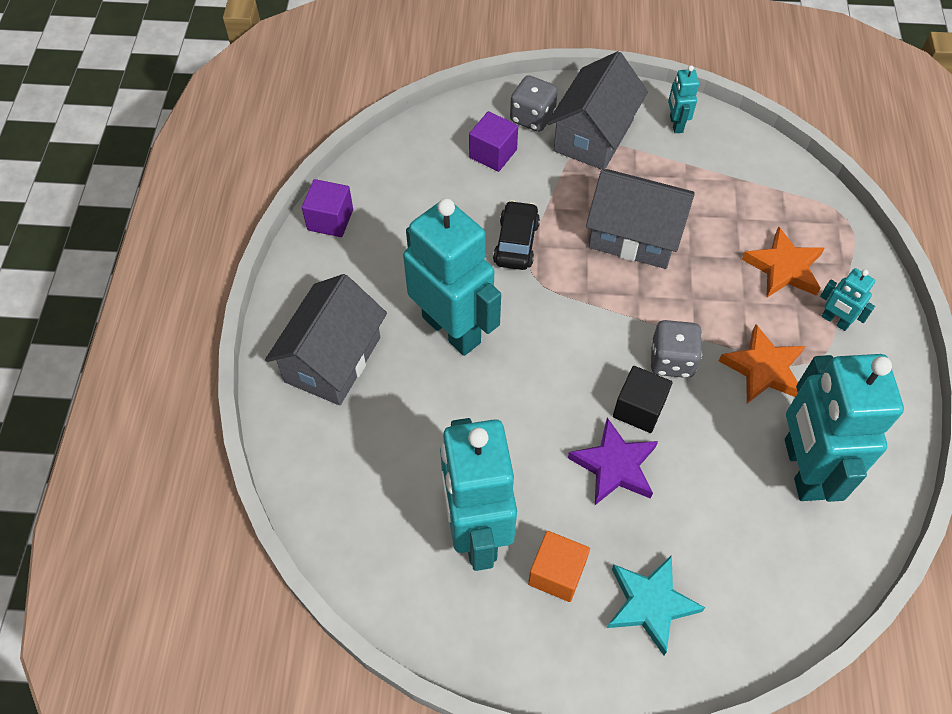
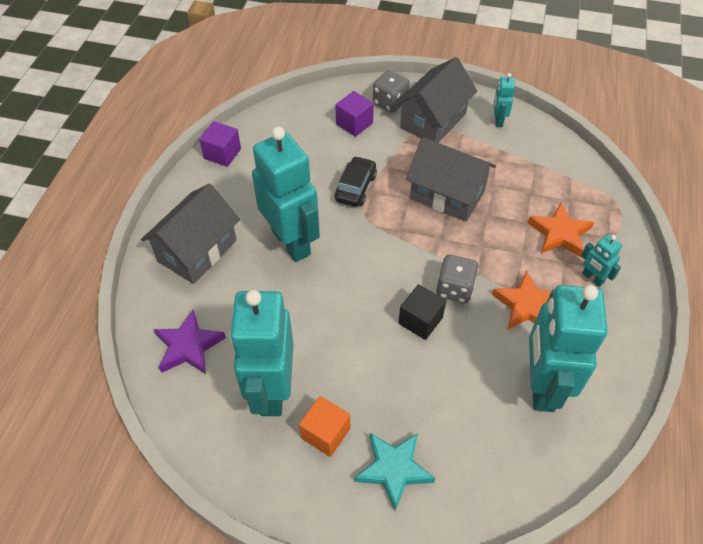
camera: 10 degrees right, 5 degrees down
purple star [568,418,658,505] -> purple star moved to [153,310,226,374]

